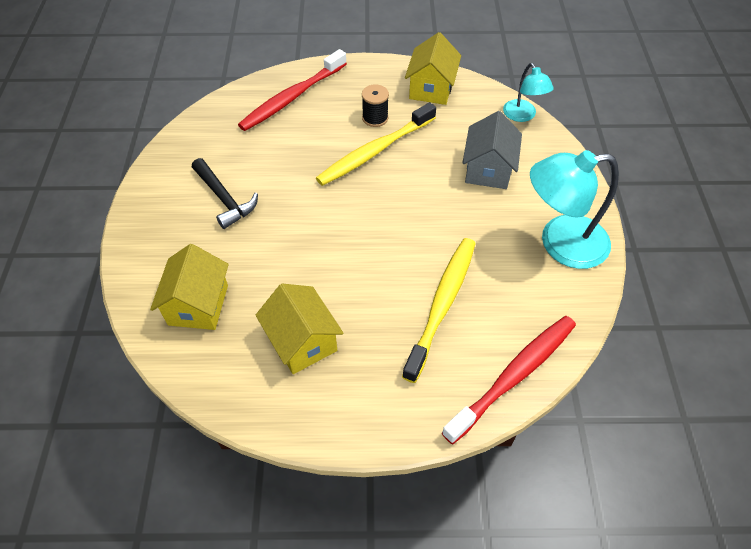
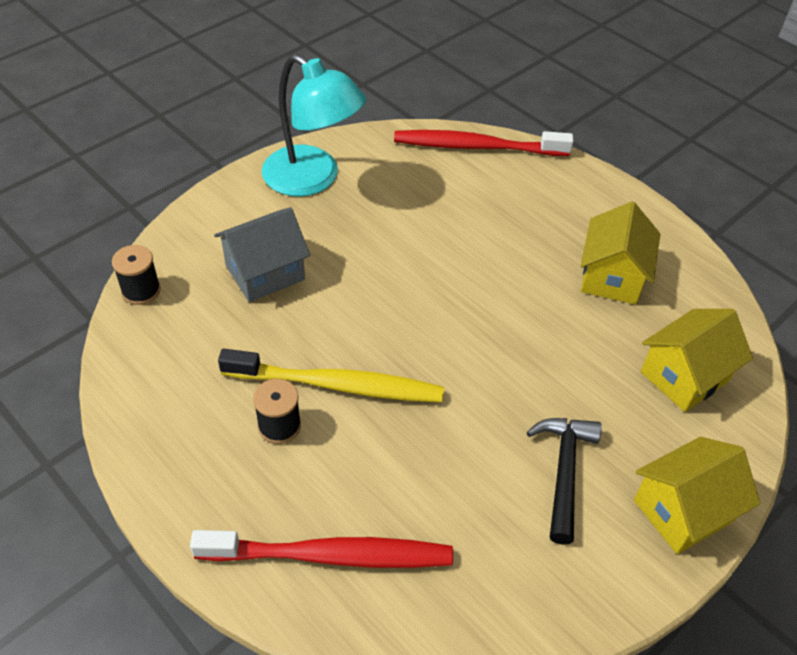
camera: 135 degrees left, 5 degrees down
yellow toothbrush [402,238,476,383] -> none
yellow house [405,32,461,105] -> yellow house moved to [634,437,760,554]
turquoise lamp [503,63,553,122] -> black spool [112,245,161,305]

